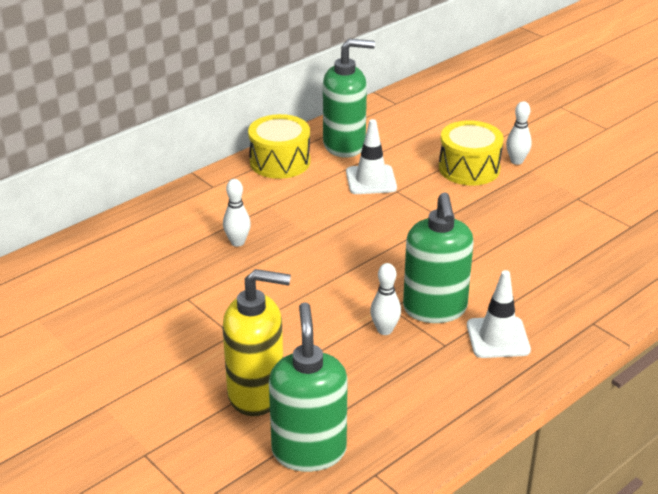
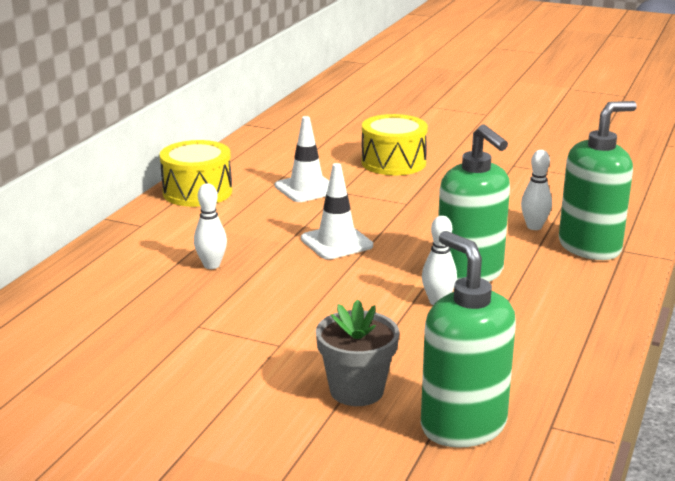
camera: 25 degrees left, 10 degrees down
yellow soap dispenser [223,269,291,416] -> grey flower pot [316,299,399,406]
green soap dispenser [323,39,375,158] -> green soap dispenser moved to [559,101,637,260]
white traffic cone [467,270,531,358] -> white traffic cone moved to [301,163,373,259]
white bowling pin [506,101,532,165] -> white bowling pin moved to [521,150,552,230]

